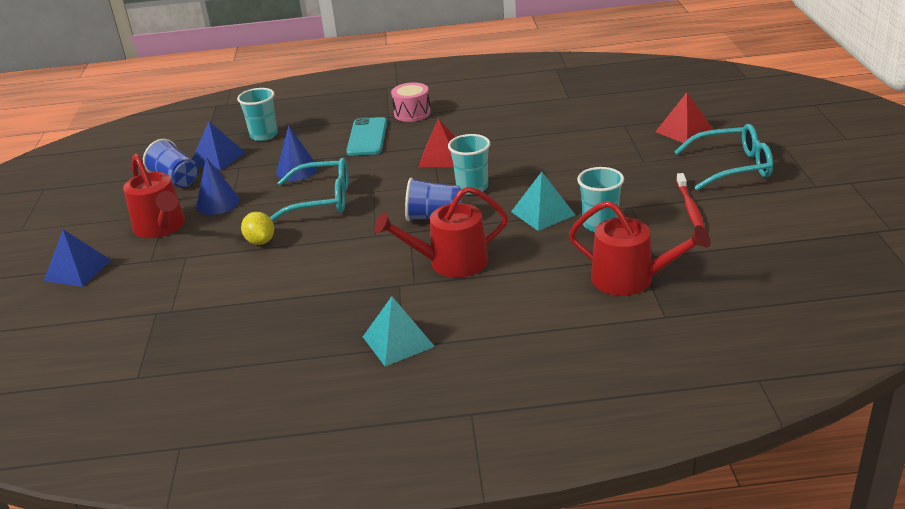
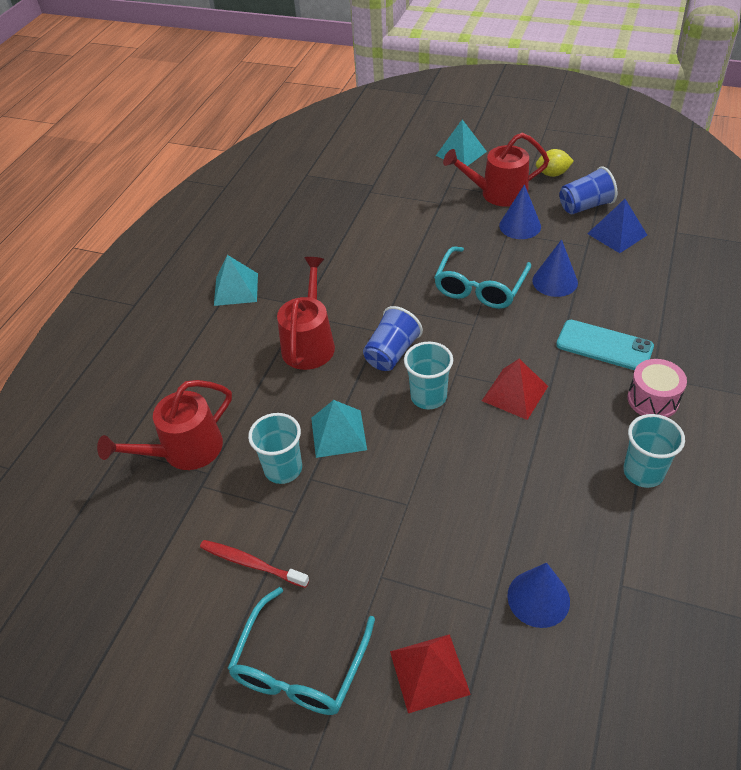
camera: 115 degrees right, 15 degrees up
blue pyramid [44,229,111,287] -> turquoise pyramid [436,119,487,166]
turquoise cup [237,88,278,141] -> turquoise cup moved to [623,414,685,488]
yellow lemon [241,212,274,245] -> yellow lemon moved to [536,149,574,177]
none -> blue cone [507,563,570,628]

